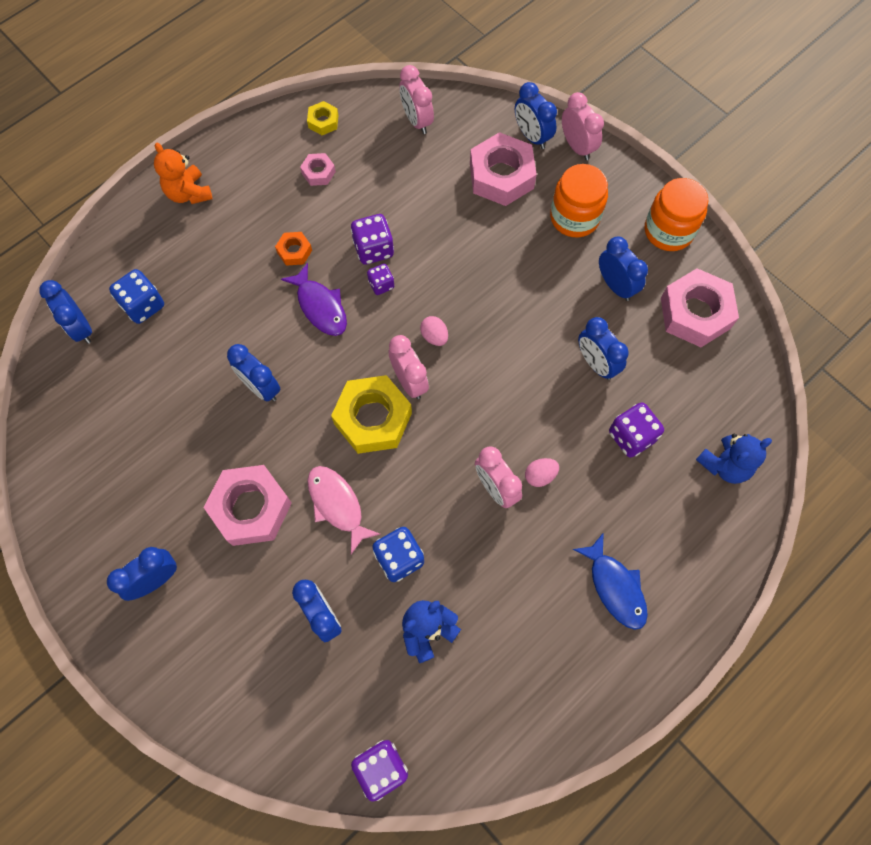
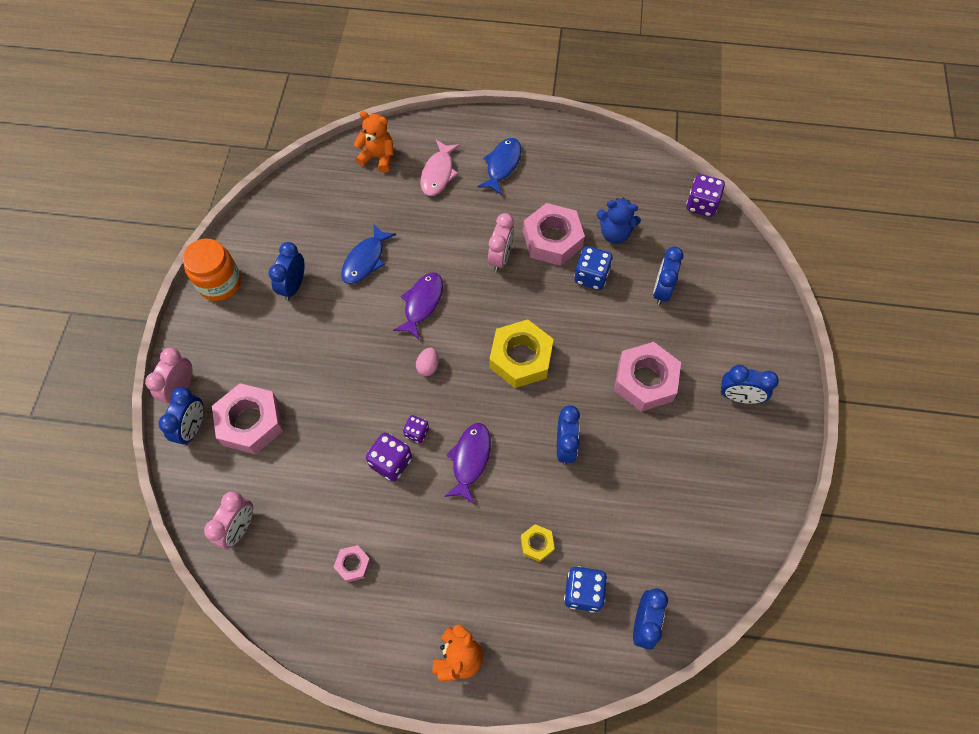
camera: 130 degrees left, 5 degrees down
orange nut [275,232,312,266] -> none
yellow nut [307,101,338,135] -> yellow nut moved to [521,524,555,562]
pink fish [307,466,380,554] -> pink fish moved to [420,140,460,196]
pink clock [388,335,429,399] -> none
pink egg [525,458,559,487] -> none
orange jar [550,164,608,238] -> none
blue clock [578,317,629,380] -> blue fish [341,223,396,284]
purple dice [609,402,664,457] -> none
pink nut [661,268,739,347] -> pink nut moved to [523,203,585,266]
blue teddy bear [696,434,772,484] -> orange teddy bear [354,111,394,173]
none -> purple fish [393,272,443,339]

